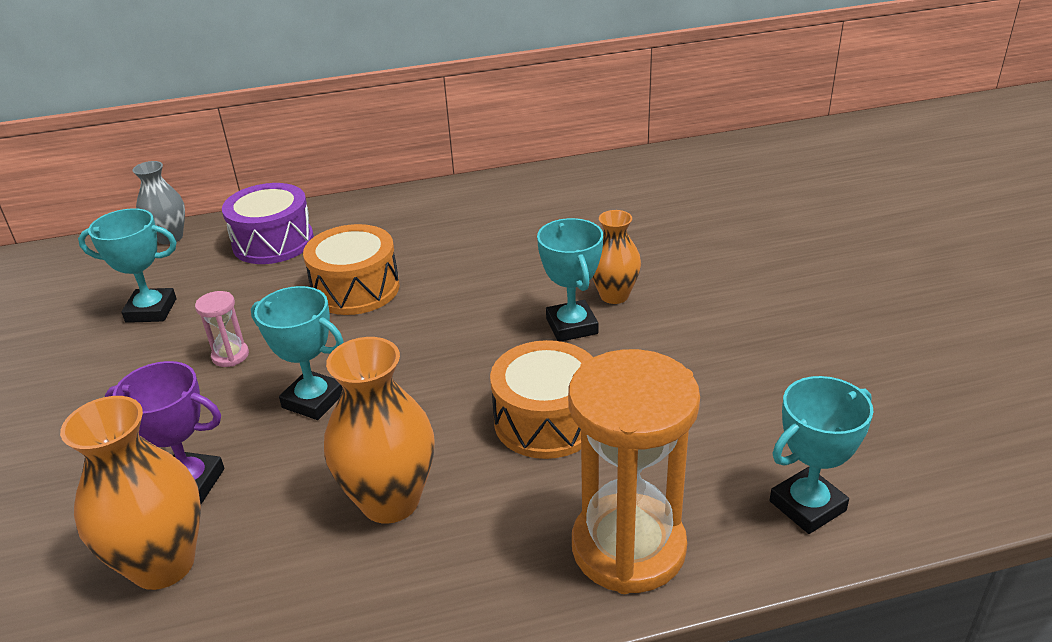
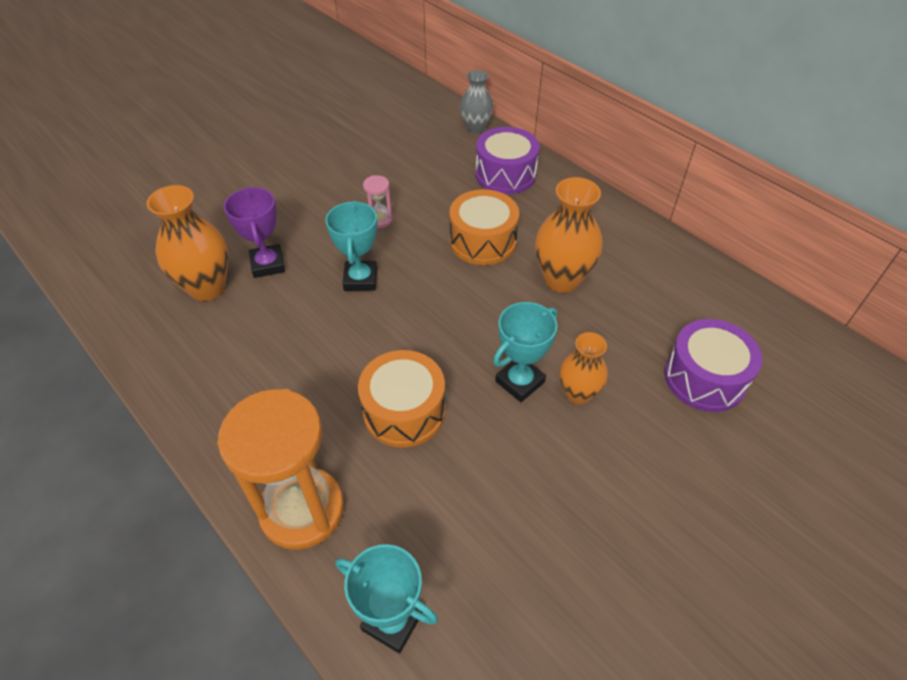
camera: 60 degrees right, 15 degrees up
turquoise trophy [78,208,177,323] -> none
orange vase [324,337,435,524] -> orange vase moved to [535,177,603,293]
none -> purple drum [665,319,762,412]

